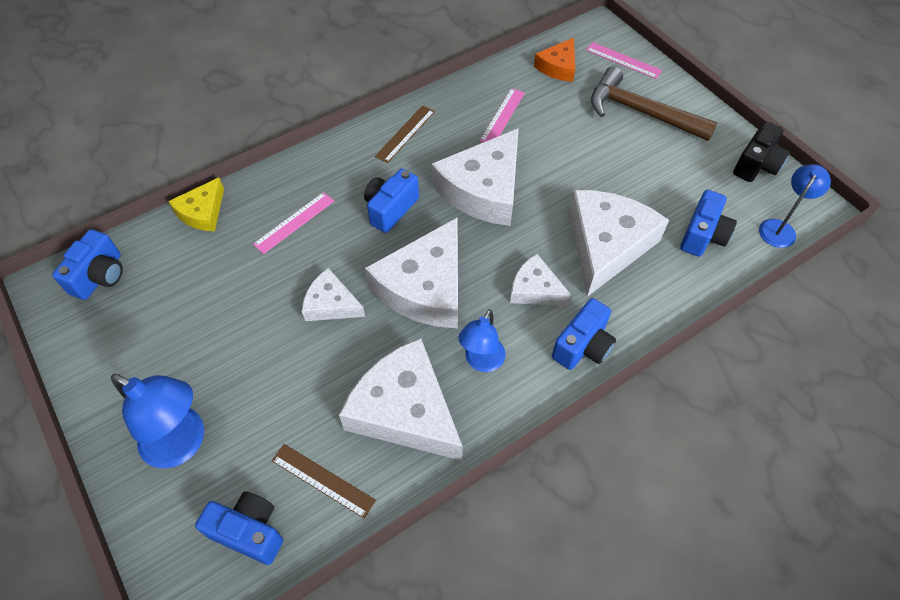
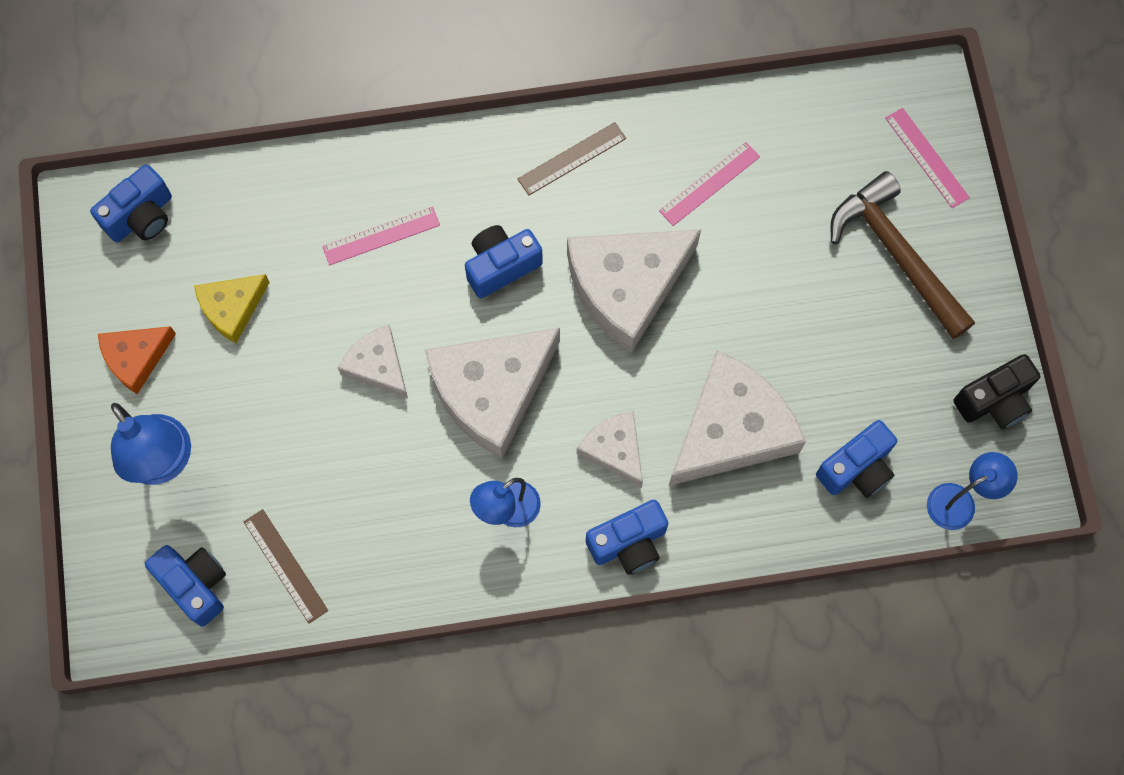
camera: 25 degrees right, 15 degrees up
yellow cheese [168,178,224,231] -> yellow cheese moved to [194,274,270,343]
white cheese [339,338,463,461] -> none
orange cheese [534,38,575,82] -> orange cheese moved to [98,326,176,394]

